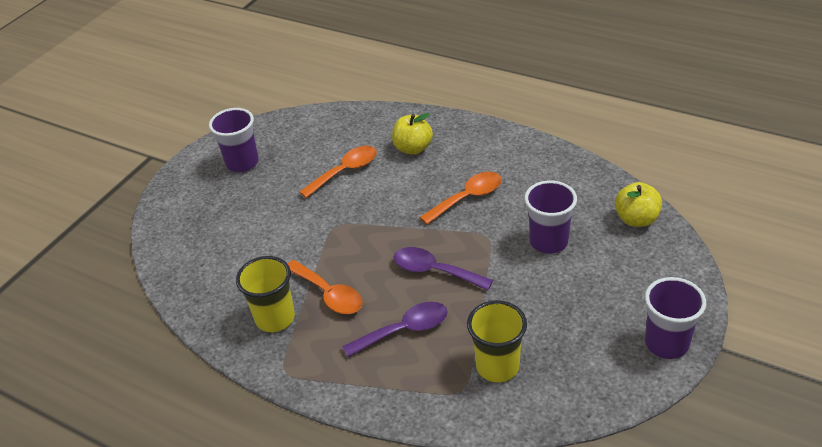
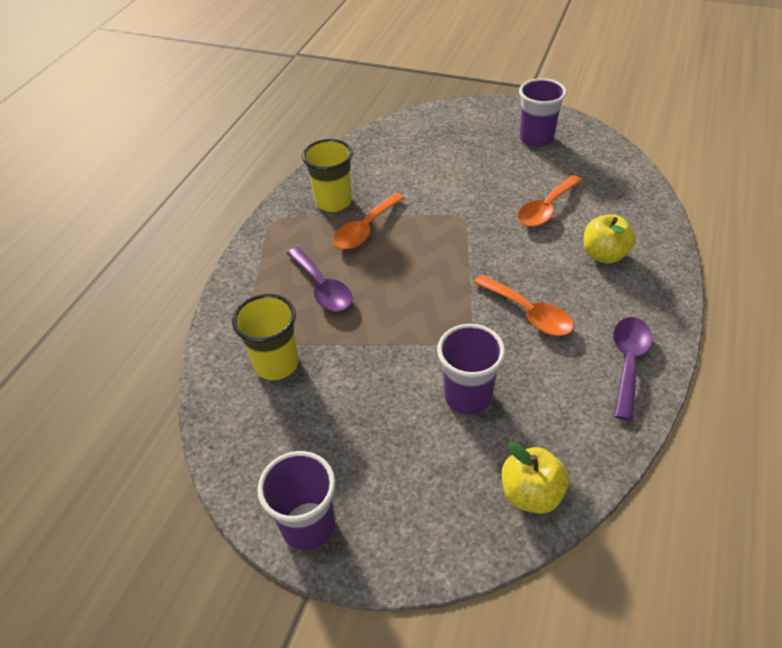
camera: 80 degrees right, 5 degrees up
orange spoon [299,146,377,198] -> orange spoon turned 90 degrees clockwise [517,175,583,227]
purple spoon [394,247,493,290] -> purple spoon moved to [613,317,653,421]

